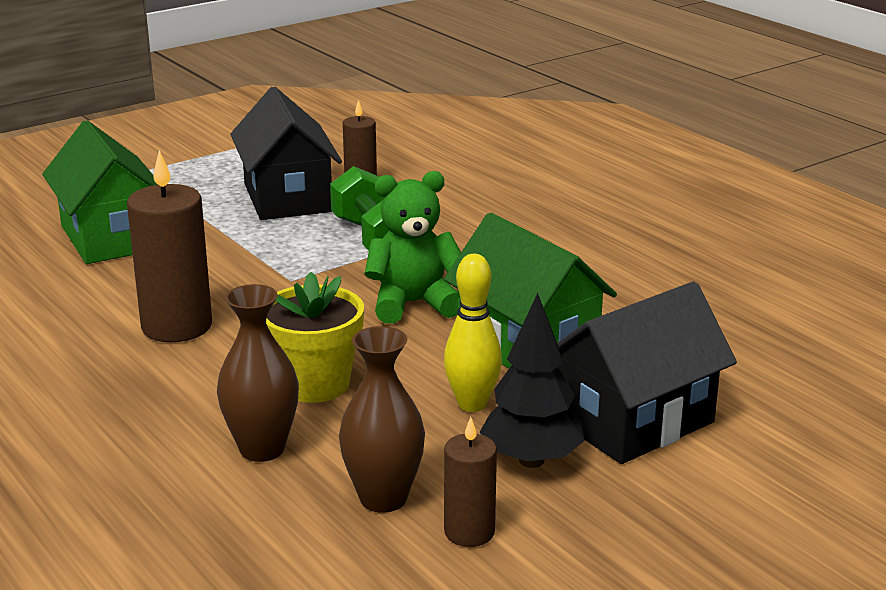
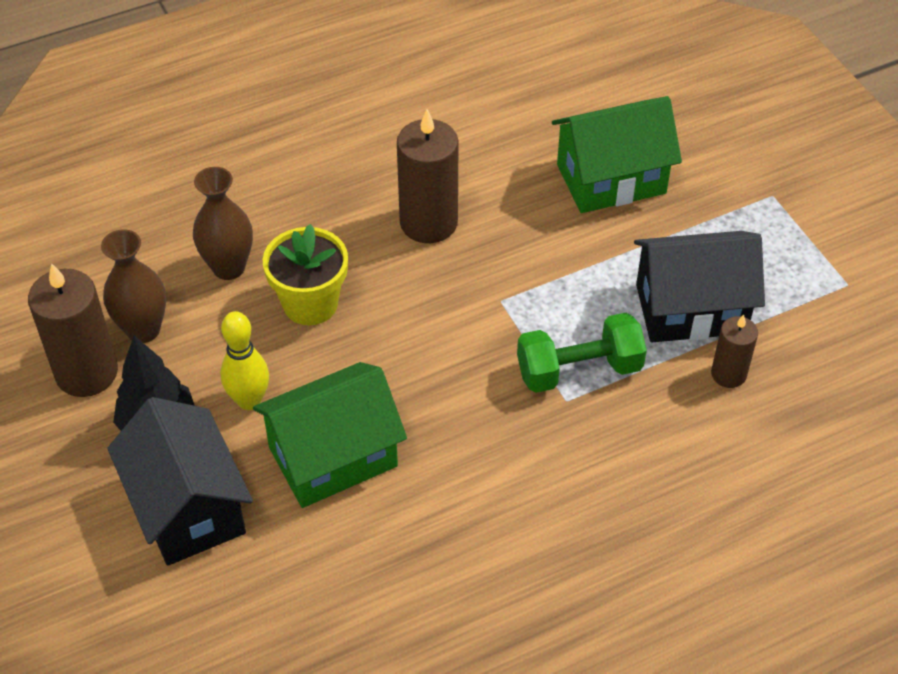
camera: 100 degrees right, 25 degrees up
green teddy bear [364,171,461,324] -> none
brown candle [444,417,497,547] -> brown candle [28,263,118,397], size x1.76

